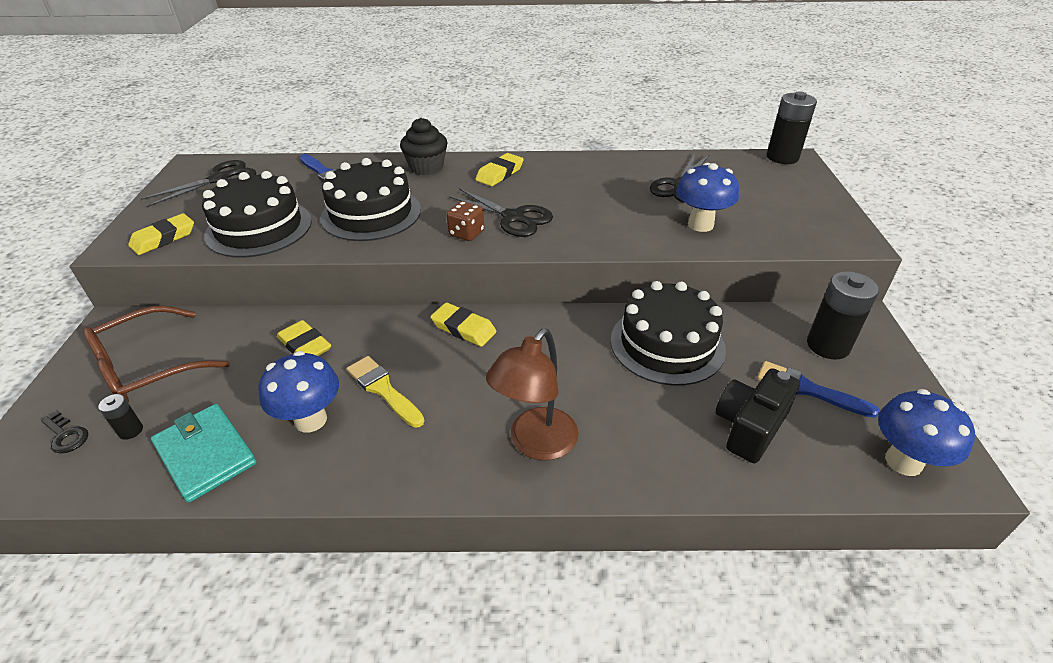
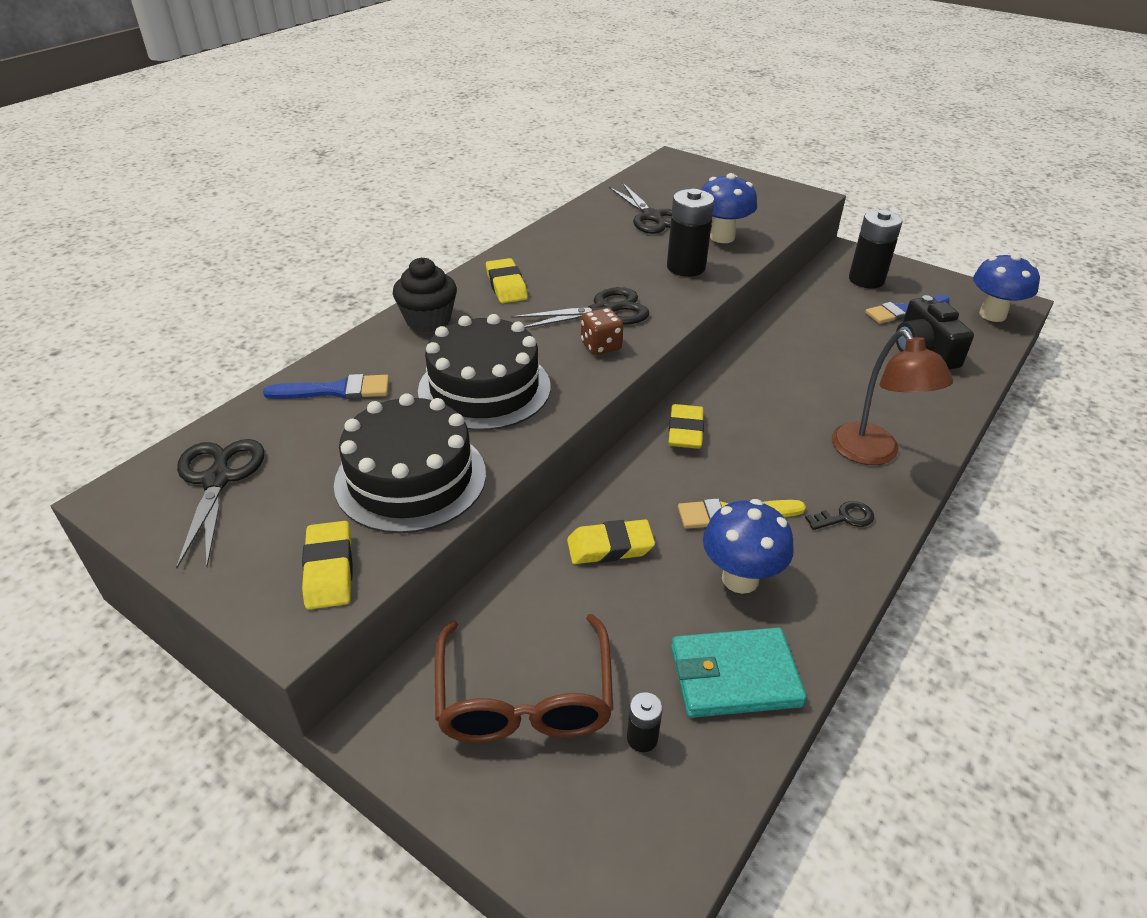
camera: 55 degrees left, 0 degrees up
black key [41,411,88,454] -> black key moved to [805,501,874,530]
yellow eraser [430,303,497,347] -> yellow eraser turned 60 degrees counterclockwise [668,404,704,449]
black cake [610,281,726,386] -> none
black battery [767,91,817,164] -> black battery moved to [667,189,714,277]

